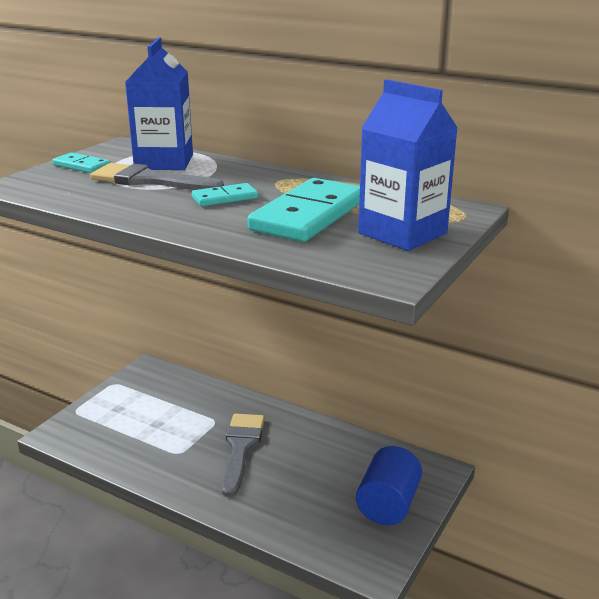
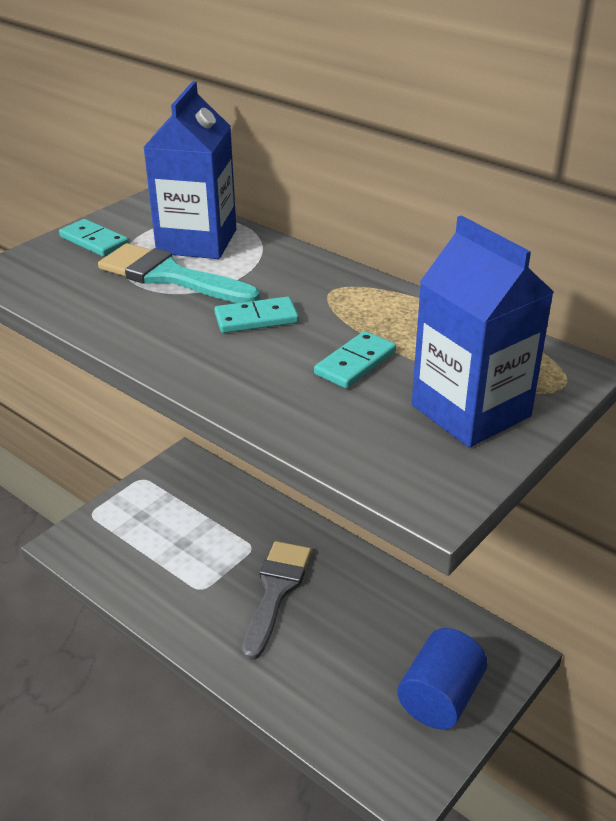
camera: 10 degrees right, 10 degrees up
grey brush [90,163,224,190] -> turquoise brush [98,243,260,303]
turquoise domino [248,178,360,242] -> turquoise domino [314,331,396,389], size x0.49

